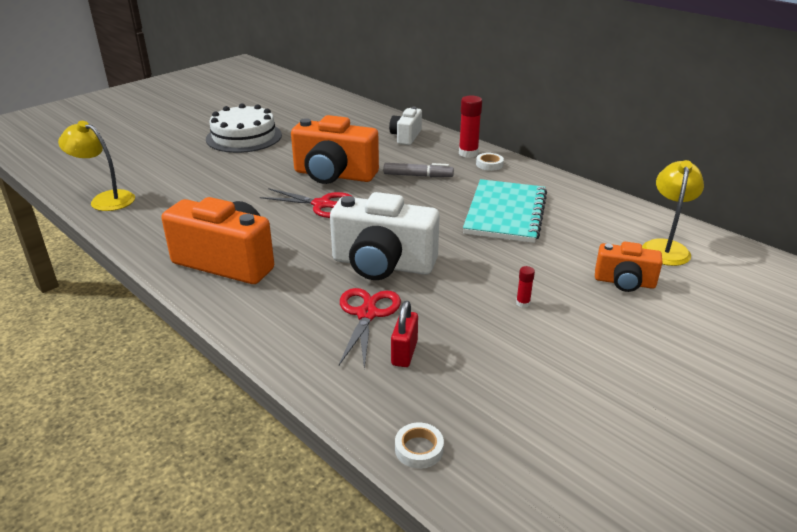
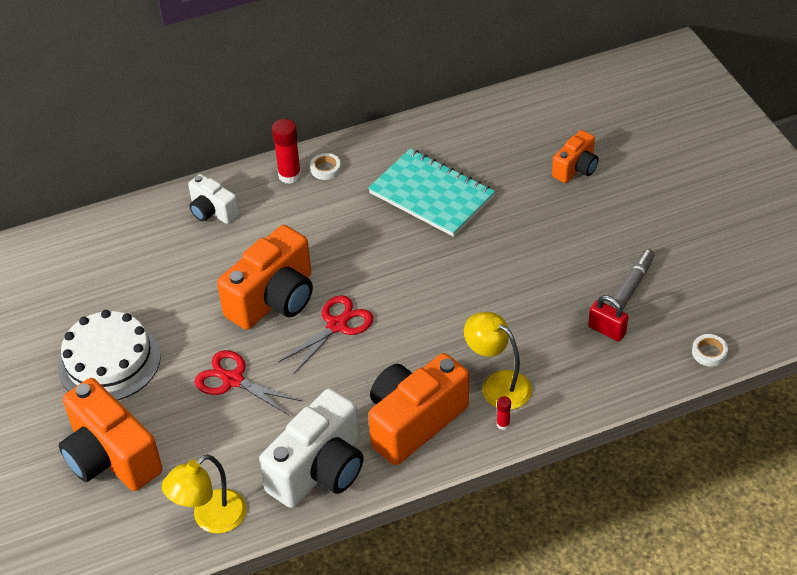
camera: 65 degrees left, 15 degrees up
white camera [330,192,440,280] -> white camera moved to [259,388,364,508]
red scissors [339,288,401,369] -> red scissors moved to [195,350,301,415]
grey marker [383,163,454,177] -> grey marker moved to [610,249,655,310]
red glue stick [516,266,535,308] -> red glue stick moved to [497,396,511,430]
yellow lamp [642,160,704,266] -> yellow lamp moved to [464,312,532,410]
none -> orange camera [59,378,163,491]

